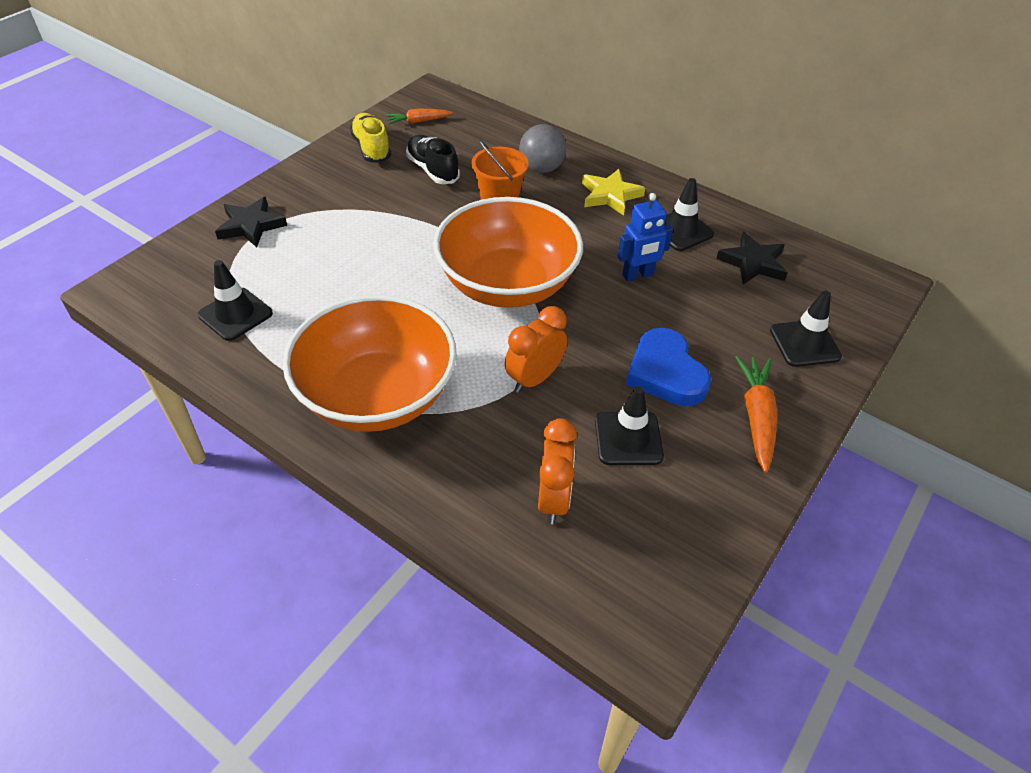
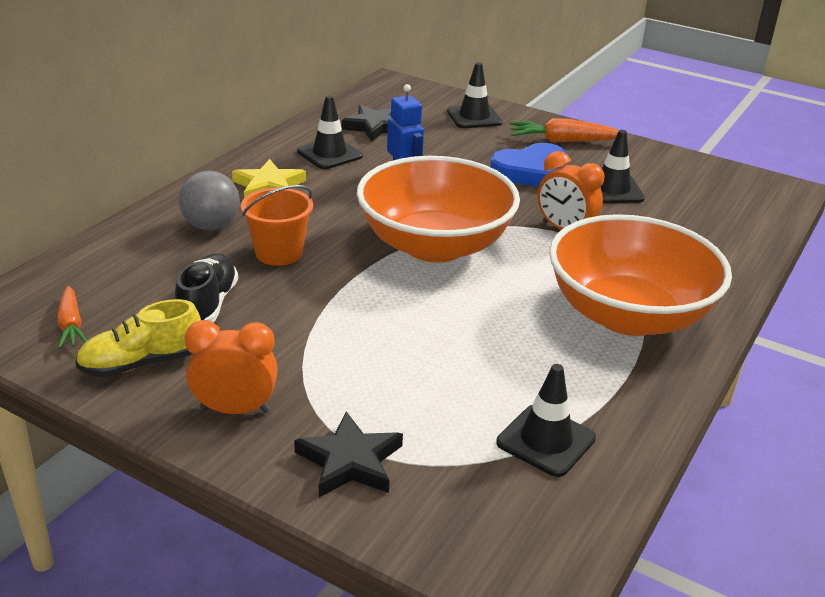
camera: 95 degrees left, 15 degrees down
black shoe [406,135,460,184] -> black shoe turned 135 degrees clockwise [175,253,238,322]
orange clock [538,418,577,524] -> orange clock moved to [185,320,278,414]

